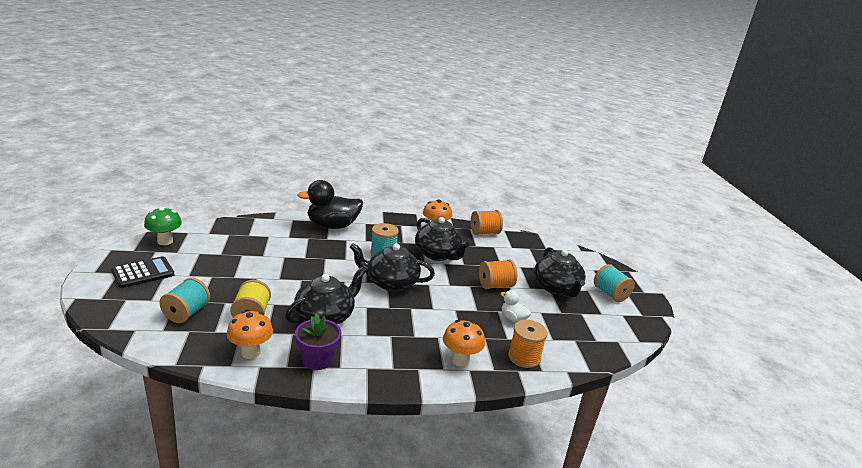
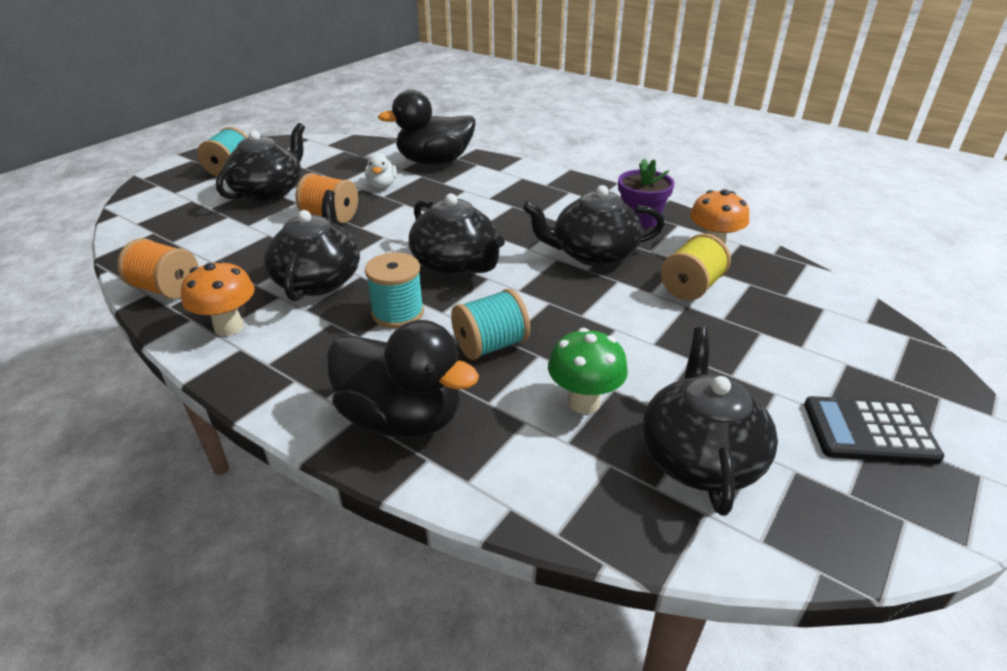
camera: 135 degrees left, 10 degrees up
green mushroom [144,207,182,245] -> green mushroom moved to [548,328,628,414]
turquoise spool [159,278,210,323] -> turquoise spool moved to [451,289,530,360]
orange mushroom [443,320,485,367] -> none
orange spool [508,320,547,368] -> black duck [378,90,475,165]
none -> black teapot [642,327,778,516]

